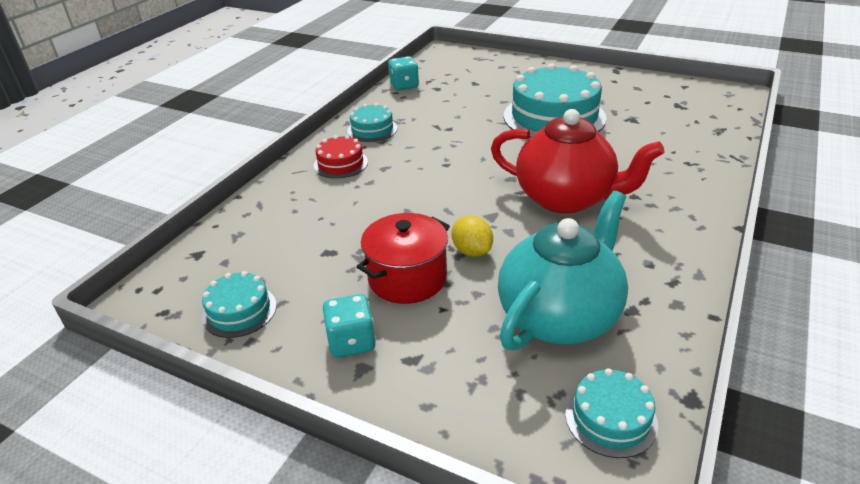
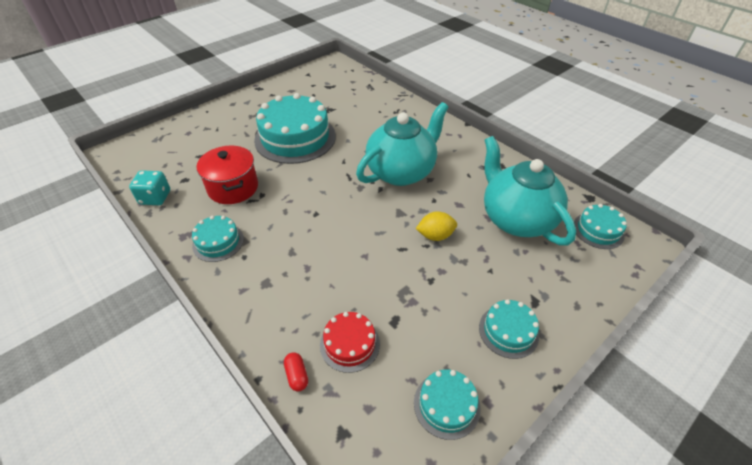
camera: 70 degrees left, 10 degrees up
red cake [314,135,368,178] -> red cake moved to [320,312,380,373]
turquoise dice [323,294,376,358] -> turquoise cake [479,299,539,359]
red pot [357,213,450,304] -> red pot moved to [197,145,258,204]
red teapot [491,109,665,214] -> turquoise teapot [356,102,449,186]
none -> red capsule [284,352,308,392]

